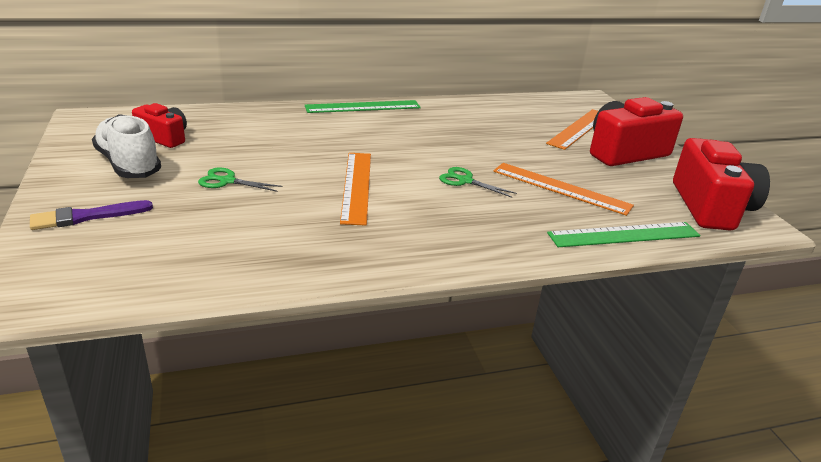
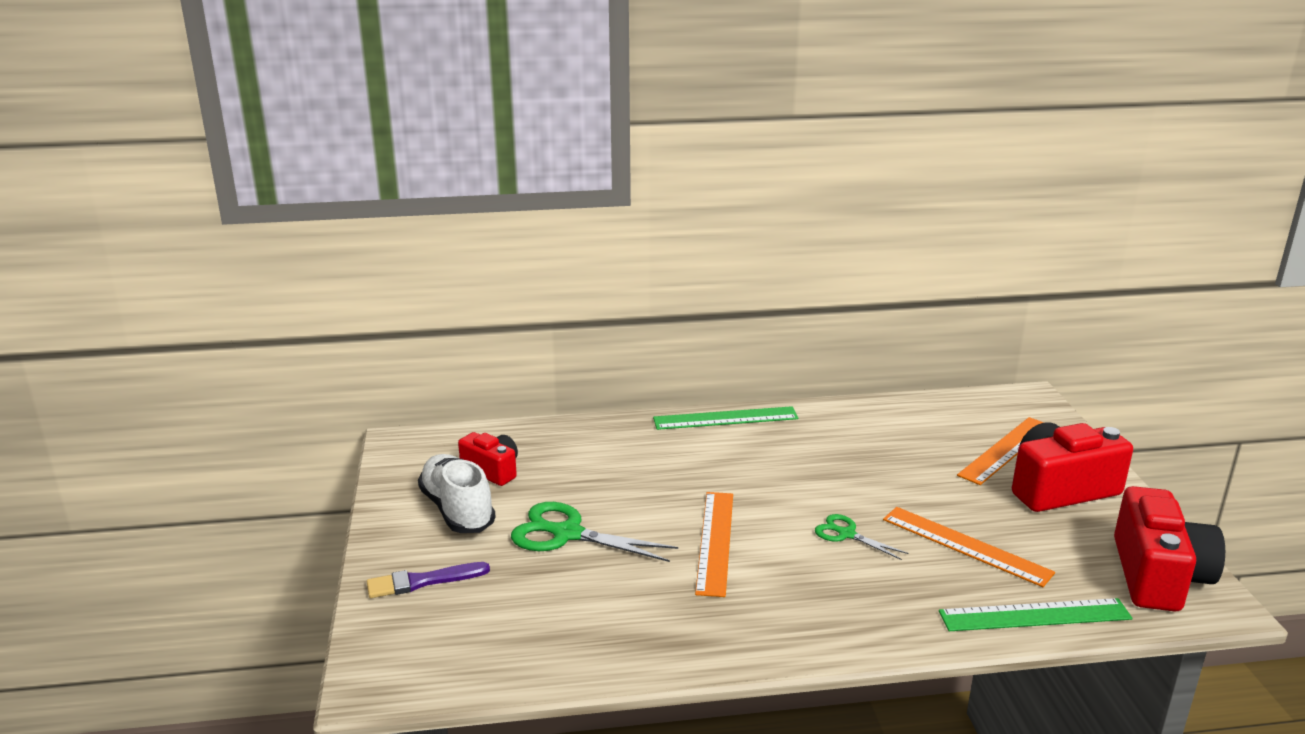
camera: 10 degrees right, 5 degrees down
green scissors [198,168,283,192] -> green scissors [511,502,678,562], size x1.76

